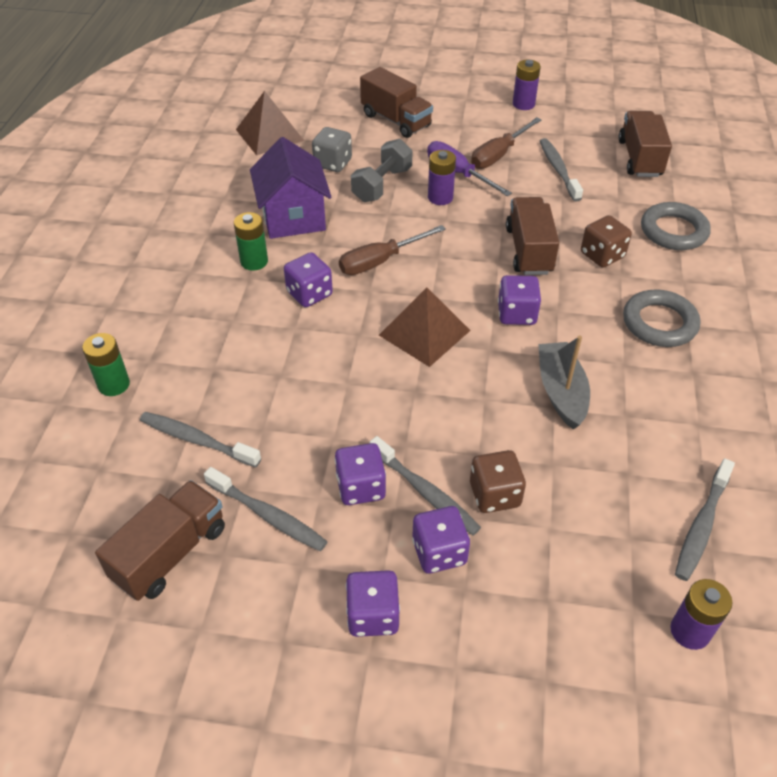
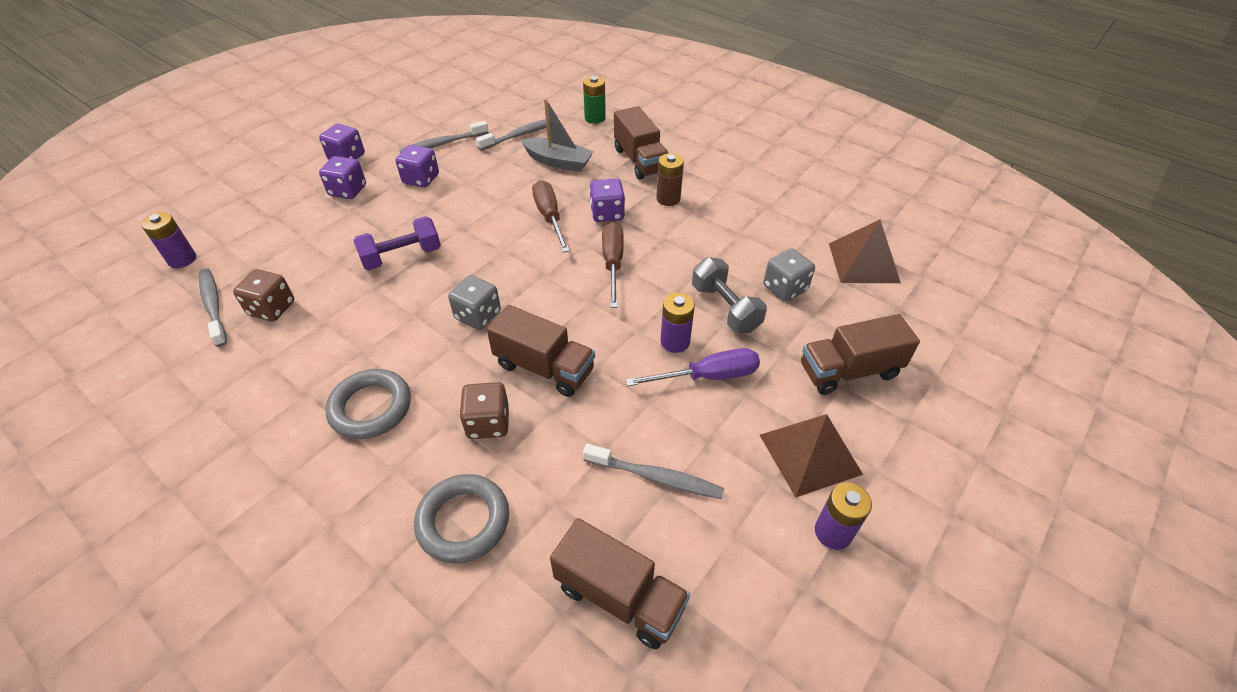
camera: 120 degrees right, 0 degrees up
brown truck [95,480,225,601] -> brown truck moved to [614,106,668,180]
green battery [234,212,268,271] -> brown battery [656,153,684,206]
purple house [250,137,331,239] -> none
grey toothbrush [369,436,481,535] -> none
brown pyramid [379,288,471,367] -> brown pyramid moved to [760,414,863,498]
brown dice [470,450,526,513] -> brown dice moved to [233,269,294,321]
brown screwdriver [471,117,541,169] -> brown screwdriver moved to [532,180,570,253]
purple dice [498,275,541,325] -> grey dice [448,275,501,330]
grey boat [538,336,590,430] -> grey boat moved to [521,99,594,172]
none -> purple dumbbell [353,216,441,270]

